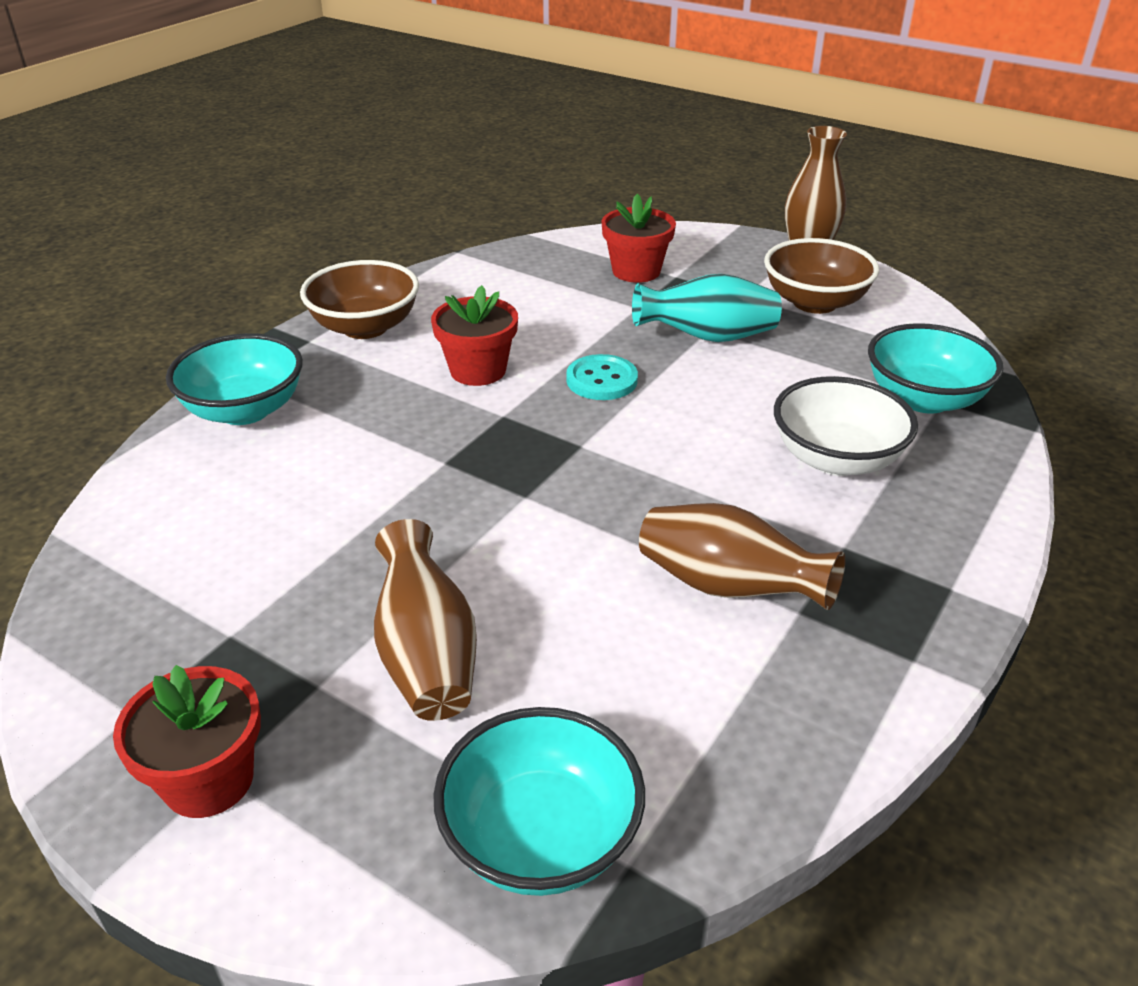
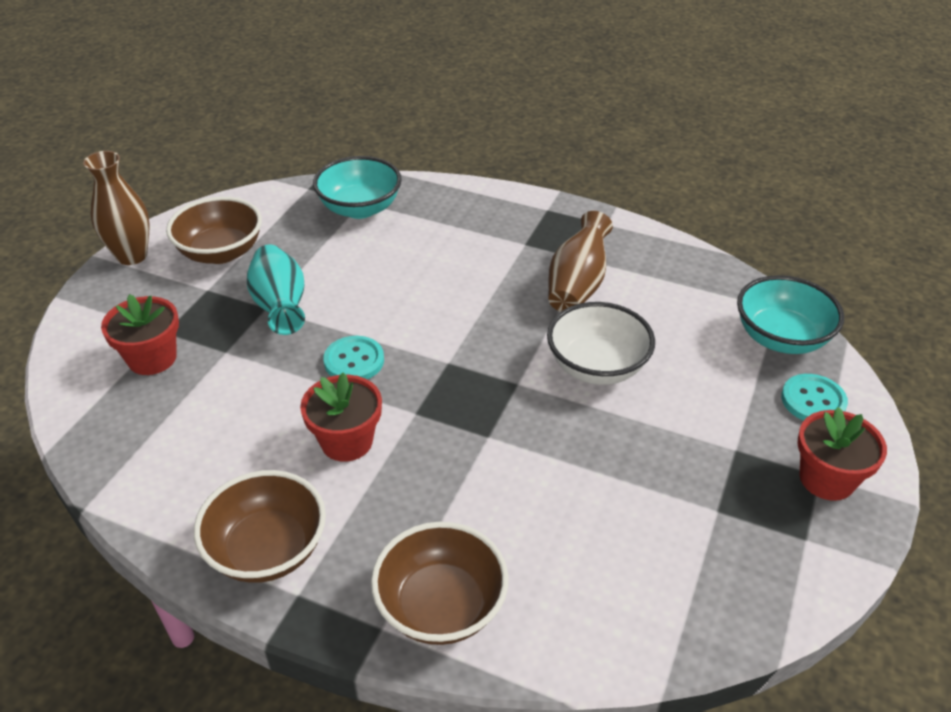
camera: 100 degrees left, 5 degrees up
turquoise bowl [166,333,303,425] -> brown bowl [371,522,509,645]
brown vase [374,519,477,721] -> none
white bowl [774,376,918,476] -> white bowl moved to [547,302,655,385]
none -> turquoise button [781,374,848,421]

